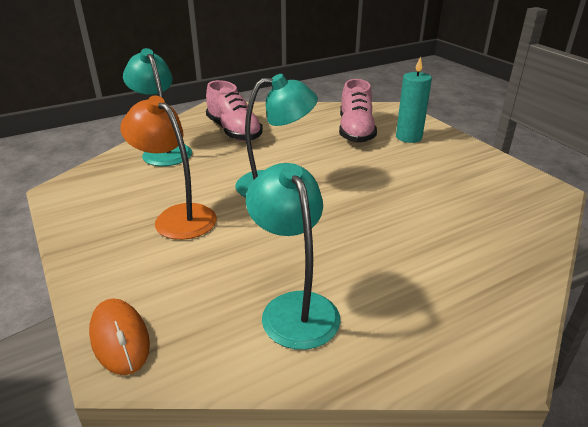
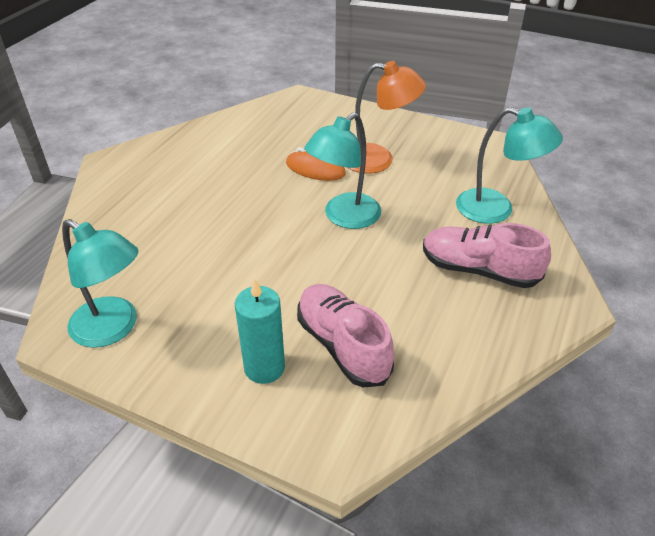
camera: 145 degrees right, 10 degrees up
orange mouse [89,298,150,375] -> orange mouse moved to [286,147,346,181]
turquoise lamp [246,163,340,350] -> turquoise lamp moved to [62,219,139,348]

